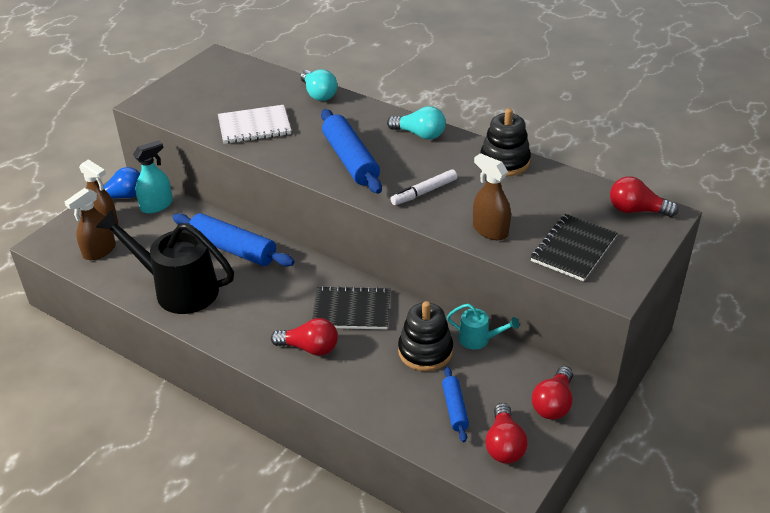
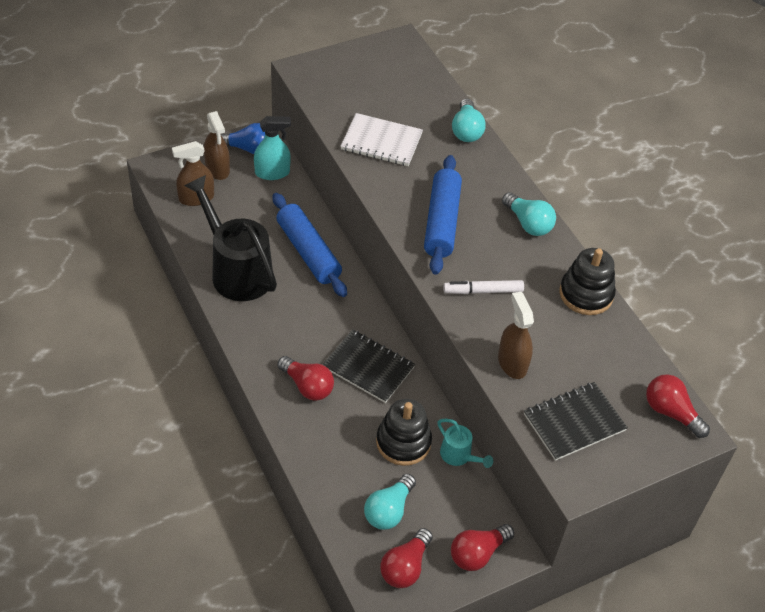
camera: 25 degrees right, 10 degrees up
blue rolling pin [442,367,469,442] -> turquoise light bulb [364,474,416,530]

